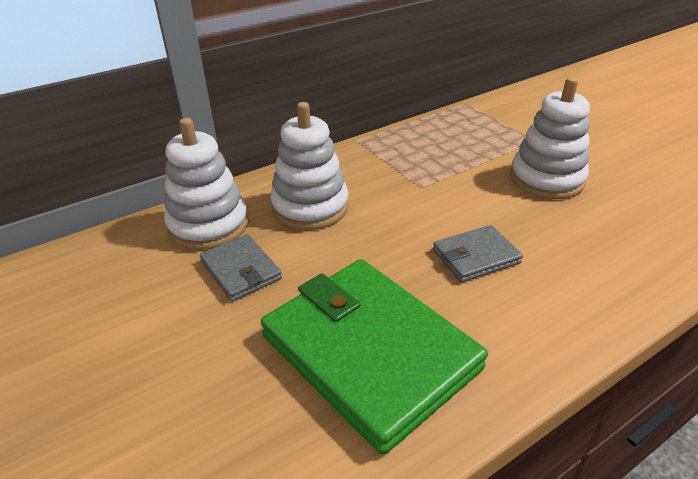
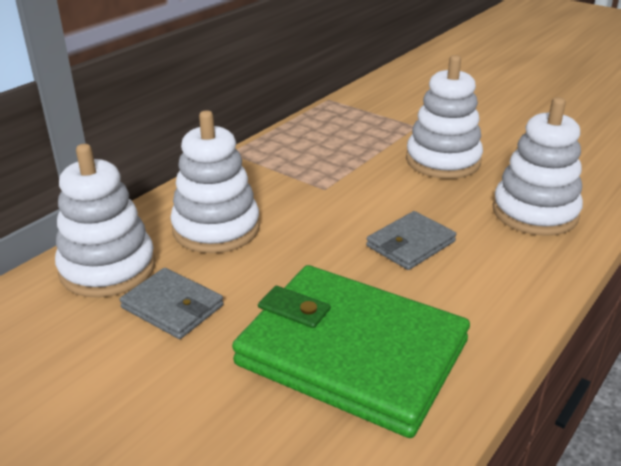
camera: 20 degrees left, 5 degrees down
none -> white stacking toy [493,97,583,236]

